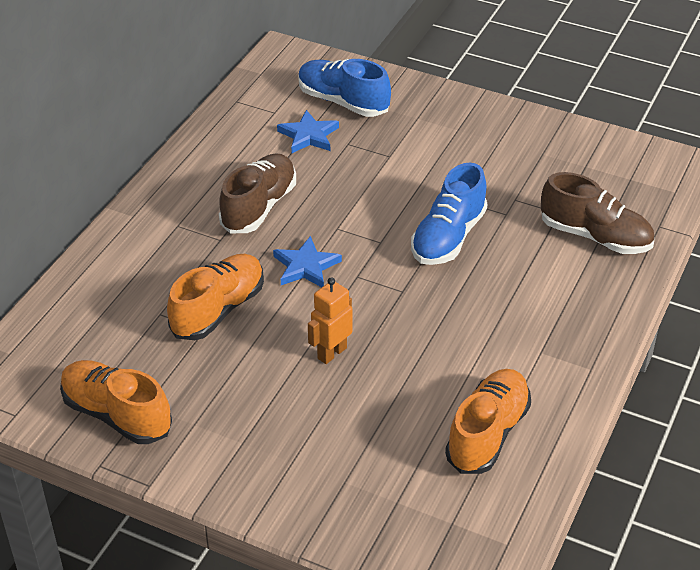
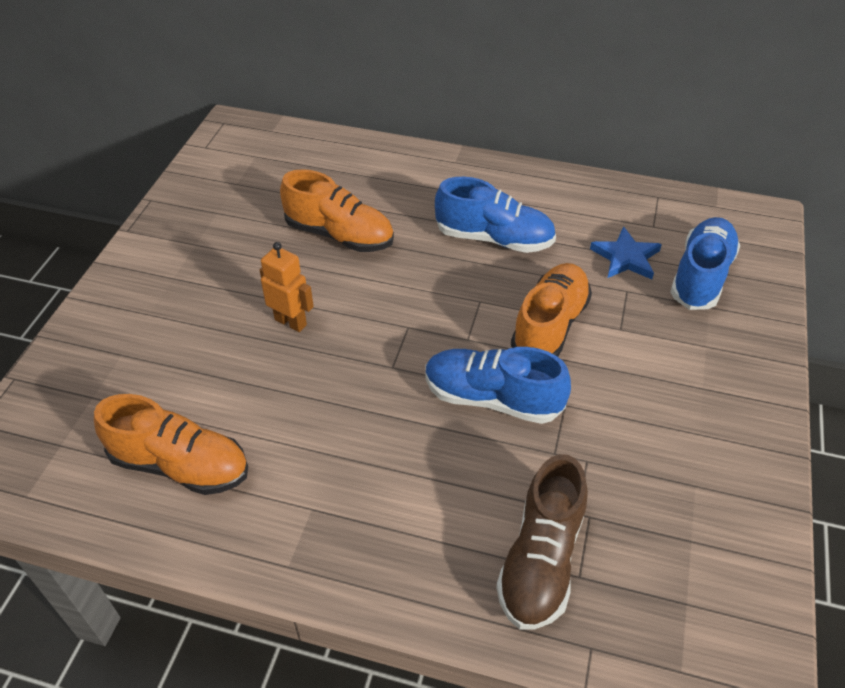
camera: 80 degrees right, 5 degrees up
orange shoe [60,360,172,444] -> orange shoe moved to [511,263,592,357]
brown shoe [219,154,296,234] -> blue shoe [435,177,556,253]
blue star [273,236,342,287] -> none

